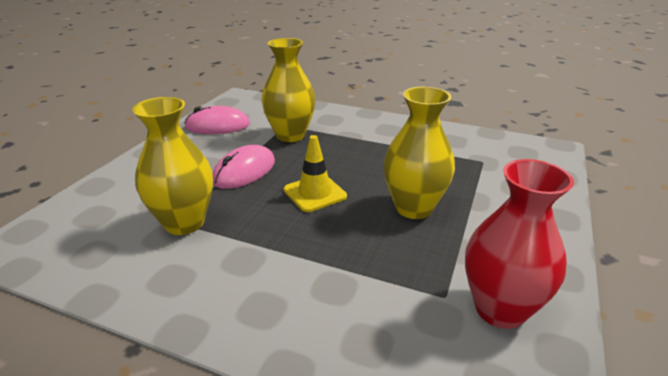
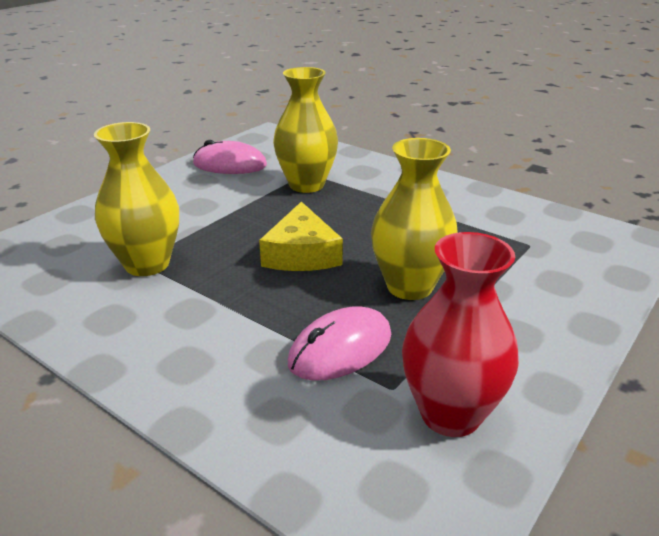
camera: 15 degrees right, 0 degrees up
pink mouse [213,145,275,189] -> pink mouse moved to [288,306,391,381]
yellow traffic cone [284,135,347,212] -> yellow cheese [259,202,343,271]

